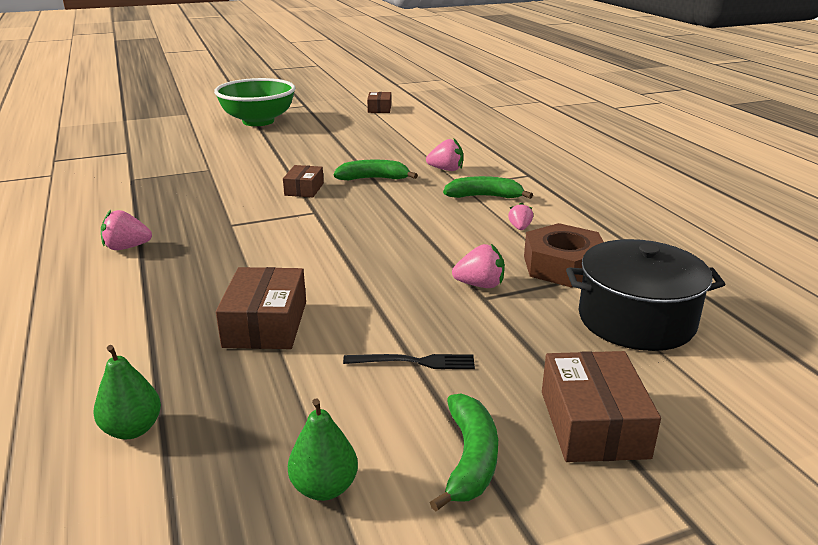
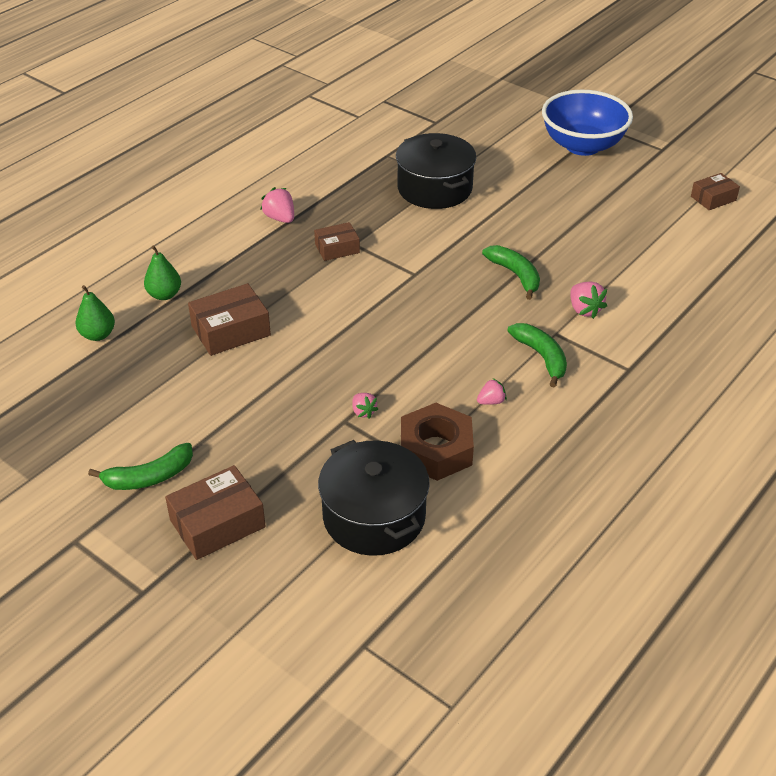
camera: 60 degrees right, 15 degrees up
green bowl [214,78,295,126] -> blue bowl [542,90,633,156]
brown box [283,165,324,197] -> brown box moved to [314,222,360,261]
green pear [288,398,358,501] -> green pear moved to [144,246,181,300]
black fork [343,354,475,369] -> none
pink strawberry [452,244,505,288] -> pink strawberry [352,393,378,419], size x0.65
none -> black pot [396,133,476,209]

